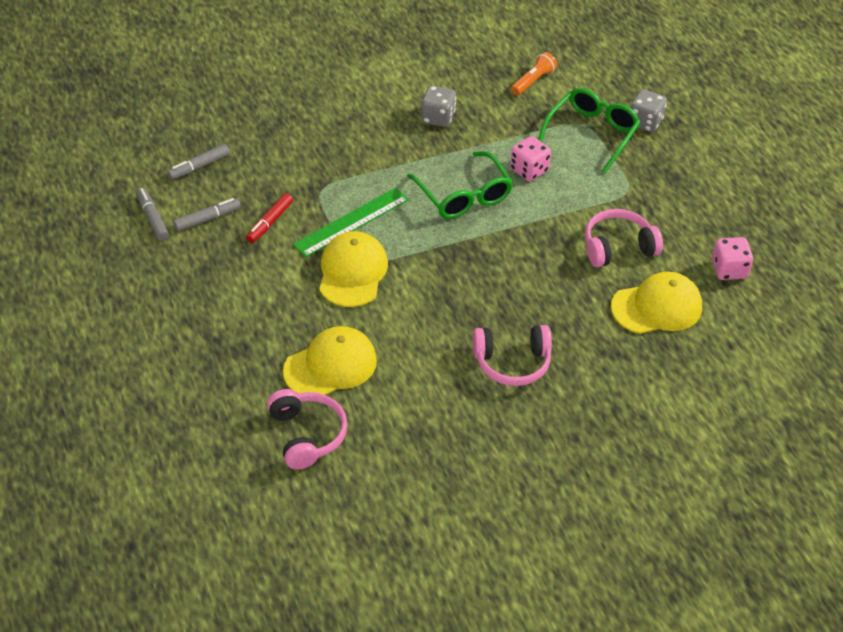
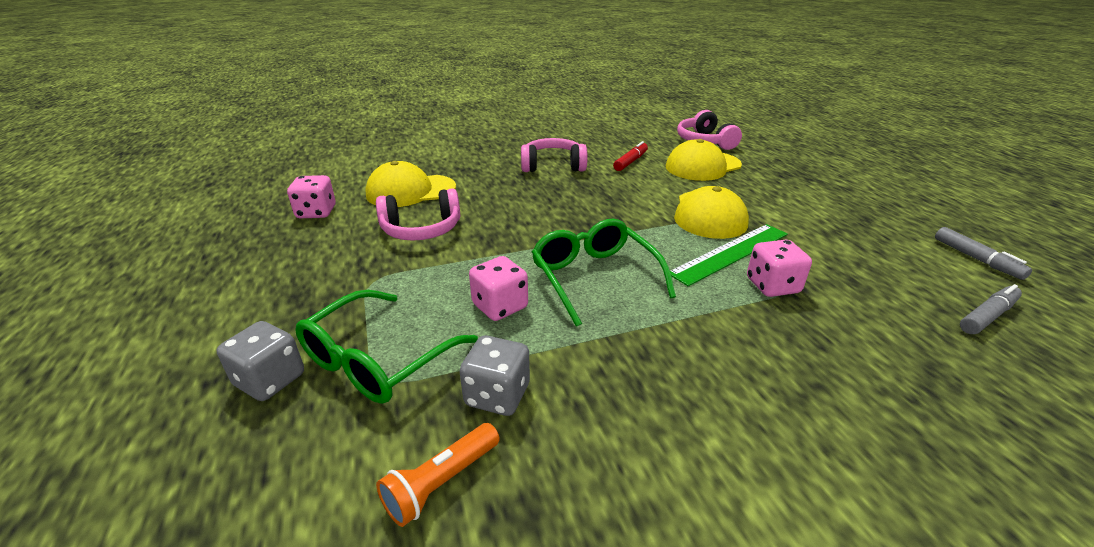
camera: 175 degrees left, 15 degrees down
grey marker [173,198,241,232] -> none
red marker [246,193,293,243] -> red marker moved to [613,141,648,171]
grey dice [421,85,456,127] -> grey dice moved to [460,336,530,416]
none -> pink dice [747,240,812,297]

